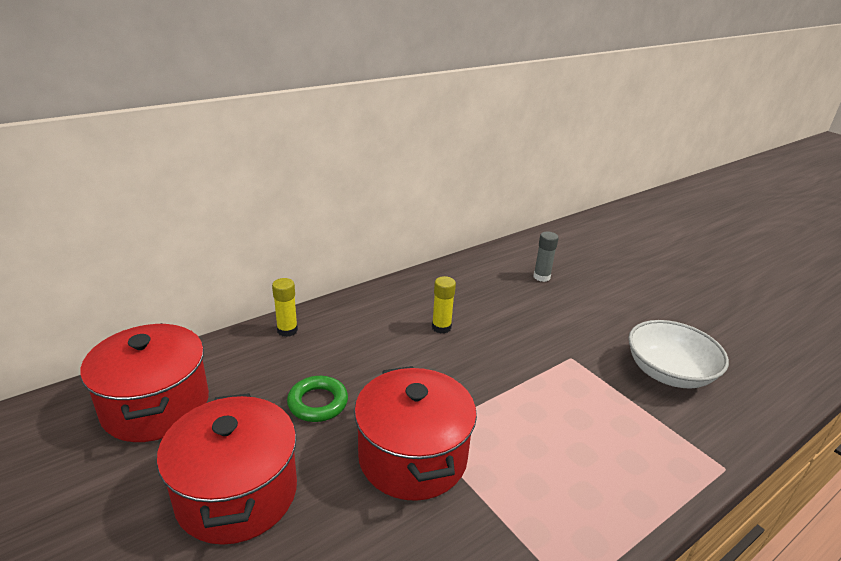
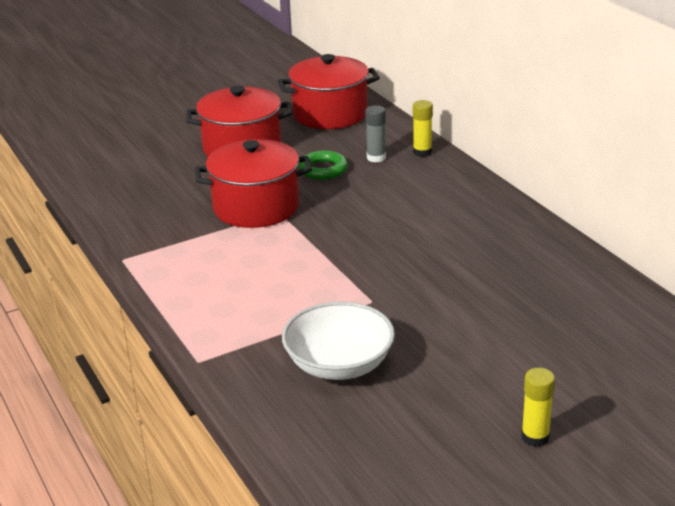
camera: 100 degrees right, 0 degrees up
yellow glue stick [432,276,456,334] -> yellow glue stick moved to [521,368,555,447]
grey glue stick [533,232,559,282] -> grey glue stick moved to [365,105,386,163]

